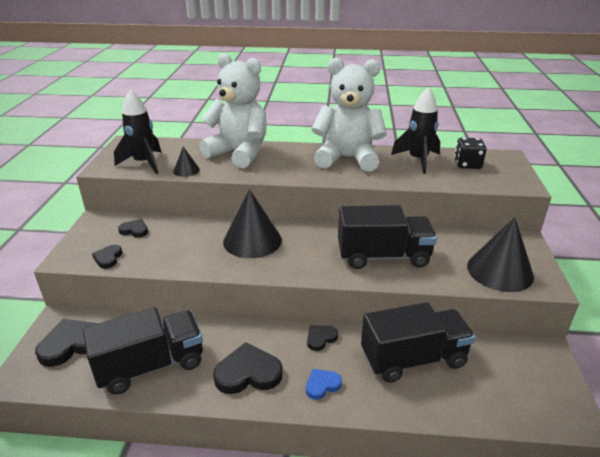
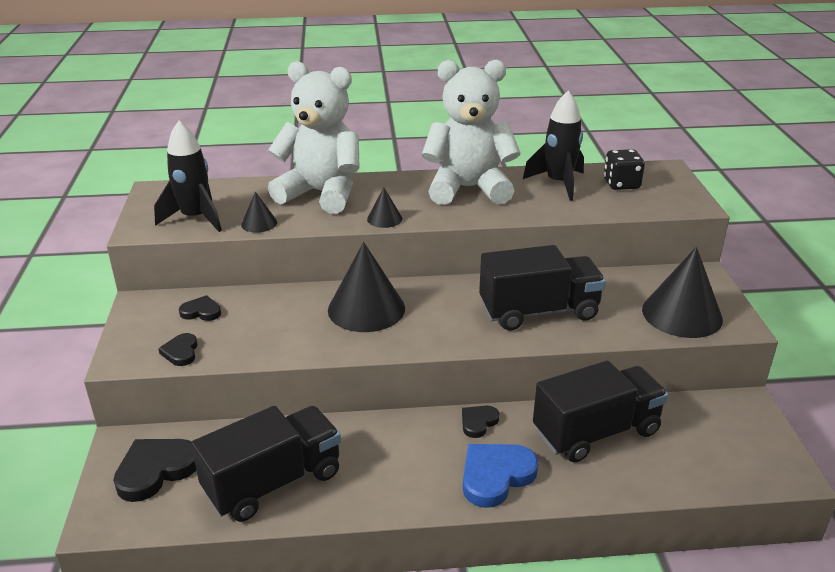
camera: 10 degrees left, 0 degrees up
black heart [213,342,283,394] -> none
blue heart [306,369,342,400] -> blue heart [463,444,539,508], size x1.80
none -> black cone [367,188,402,228]

